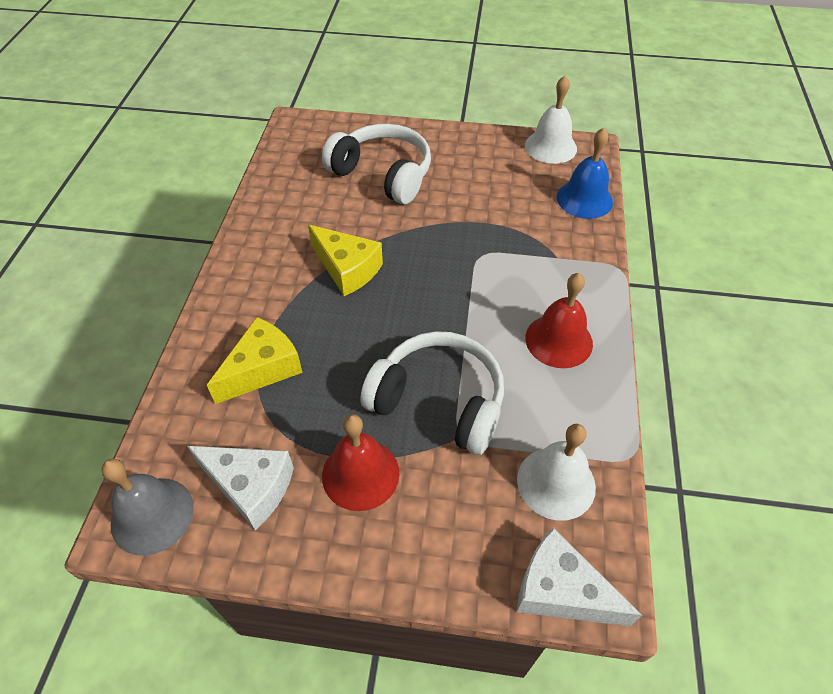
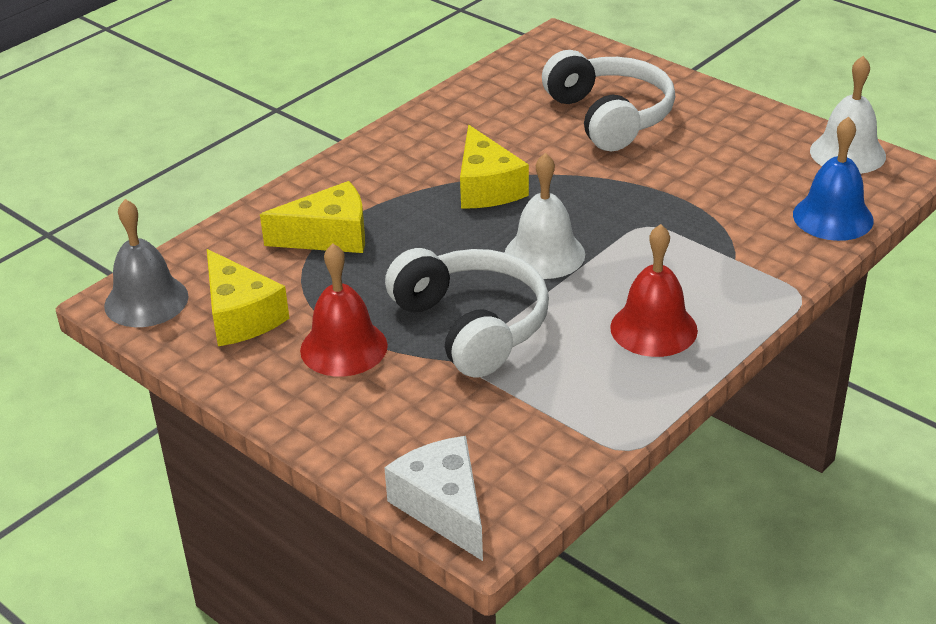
camera: 35 degrees right, 15 degrees down
white cheese [187,446,294,530] -> yellow cheese [207,249,290,346]
white bell [517,424,596,521] -> white bell moved to [505,153,585,279]

